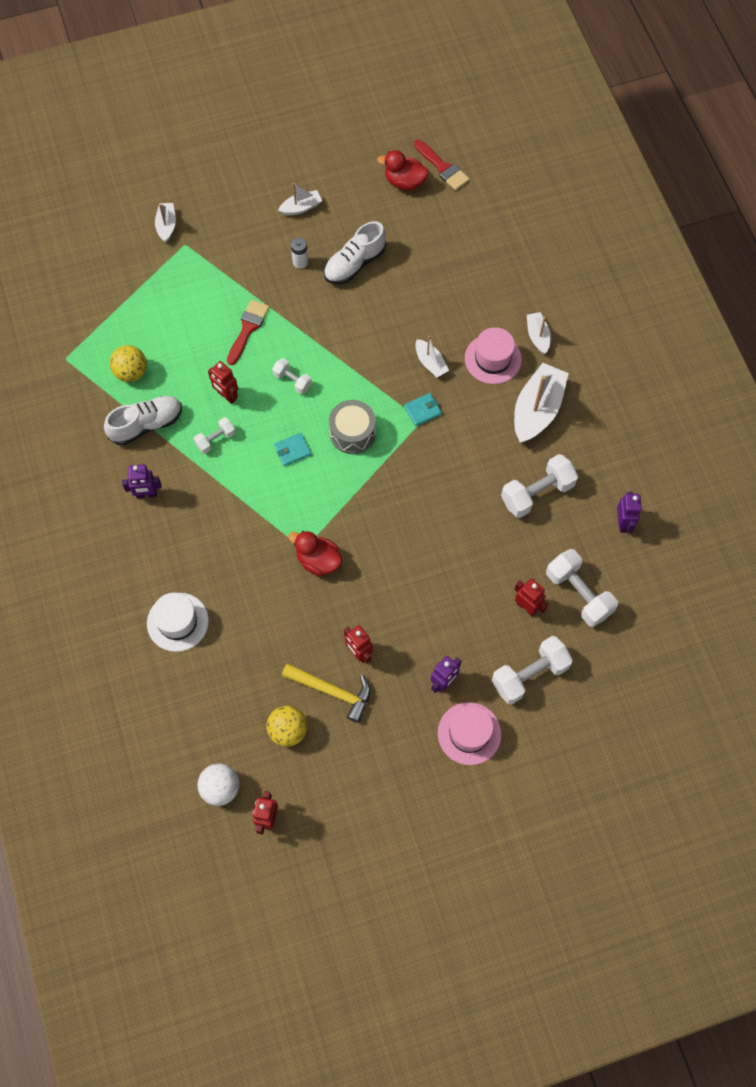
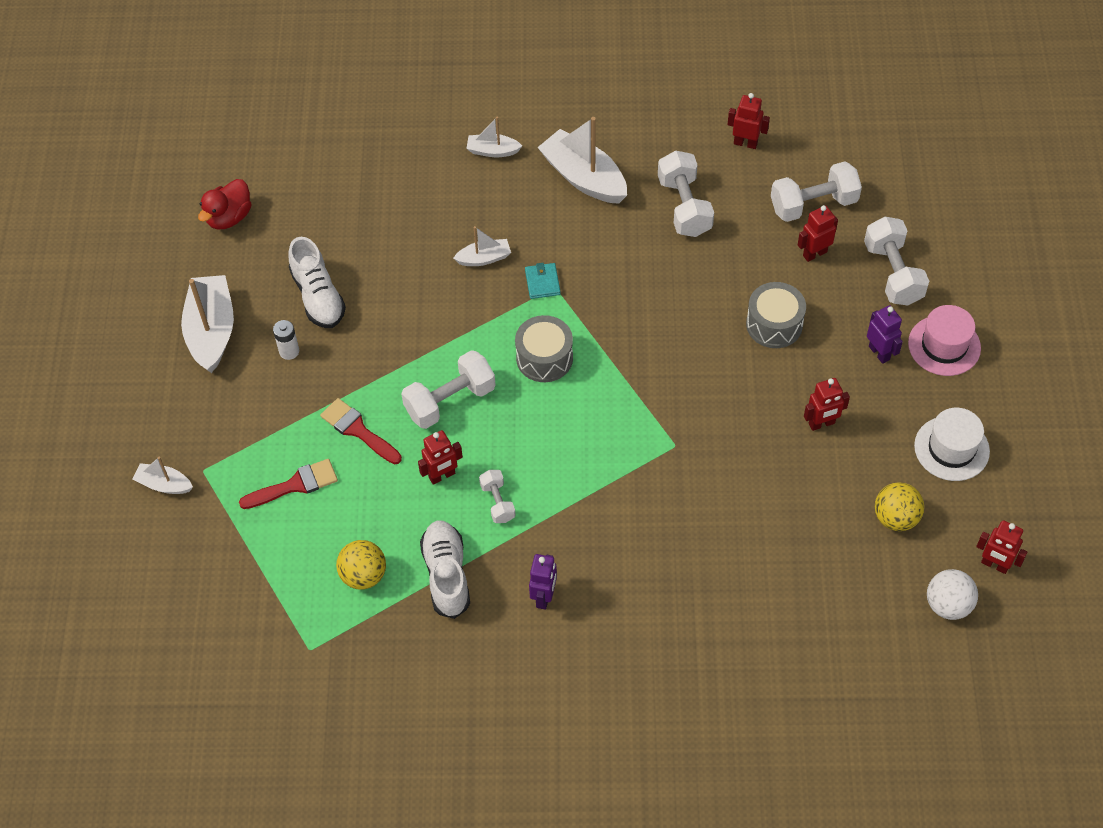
camera: 70 degrees left, 10 degrees down
white hat [147,593,209,652] -> white hat moved to [914,408,990,481]
white dumbbell [272,358,312,394] -> white dumbbell [401,350,496,429], size x1.79
turquoise wallet [274,433,311,466] -> none
white boat [278,183,322,215] -> white boat [181,275,234,373], size x1.90
yellow hammer [282,663,370,723] -> none
red duck [288,531,342,576] -> none
red brush [414,140,470,191] -> red brush moved to [239,459,338,509]
pink hat [465,327,522,384] -> none
purple robot [617,492,642,533] -> red robot [728,93,770,149]
none -> grey drum [746,282,806,348]

